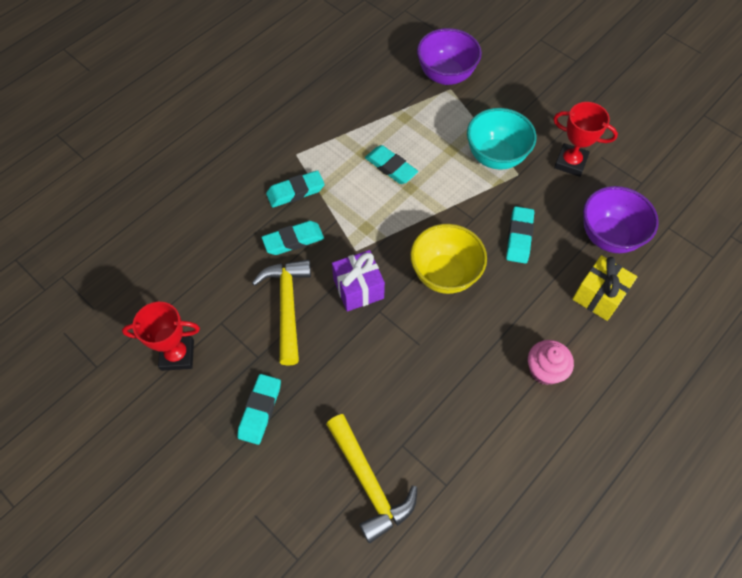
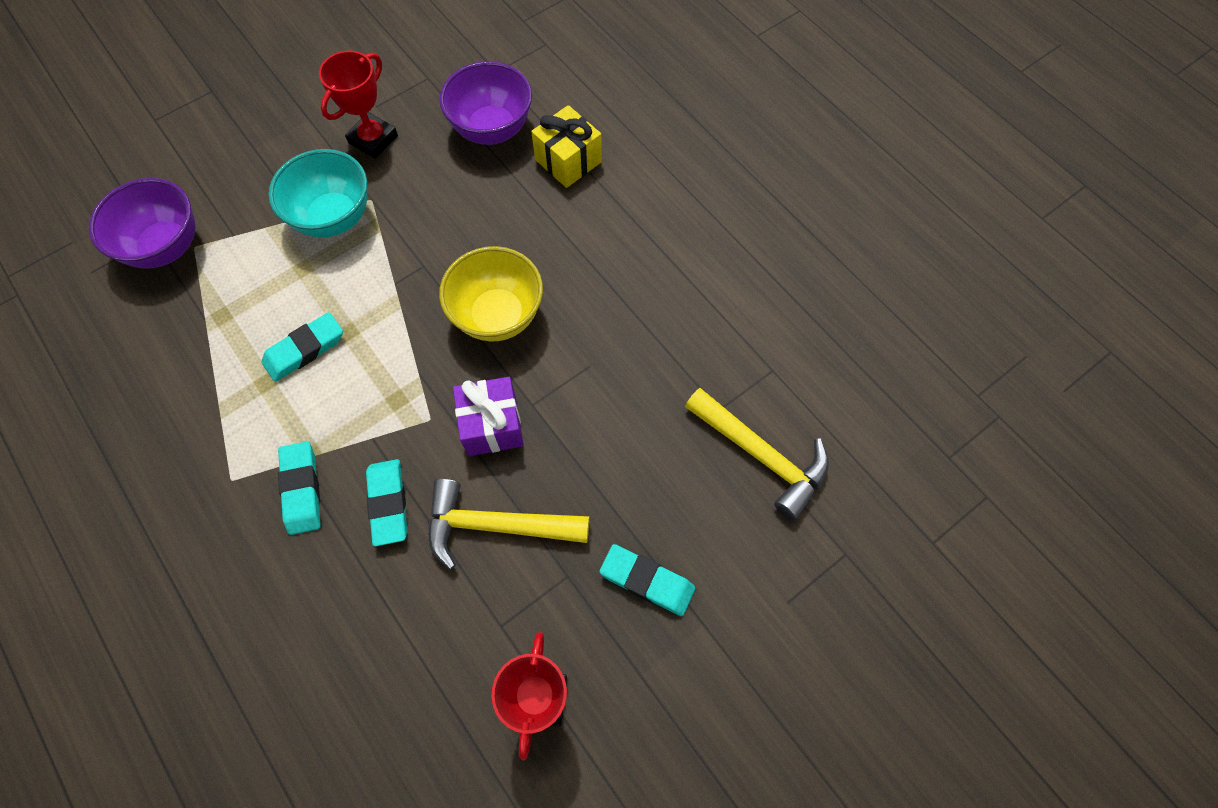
camera: 80 degrees left, 5 degrees up
yellow hammer [326,414,418,543] -> yellow hammer turned 60 degrees clockwise [685,388,829,520]
turquoise eraser [506,206,534,263] -> none
pink cupcake [528,340,574,385] -> none

